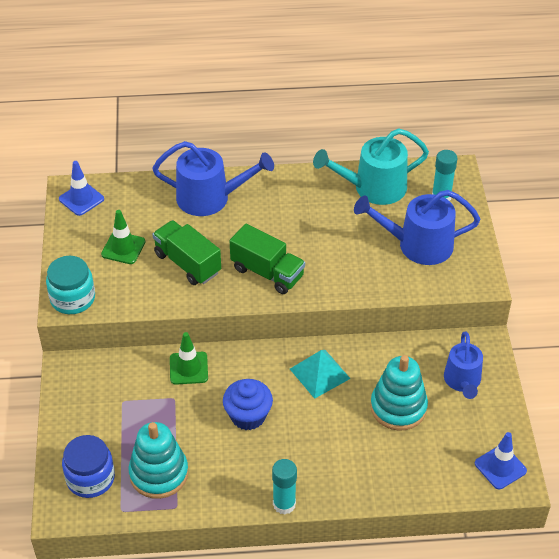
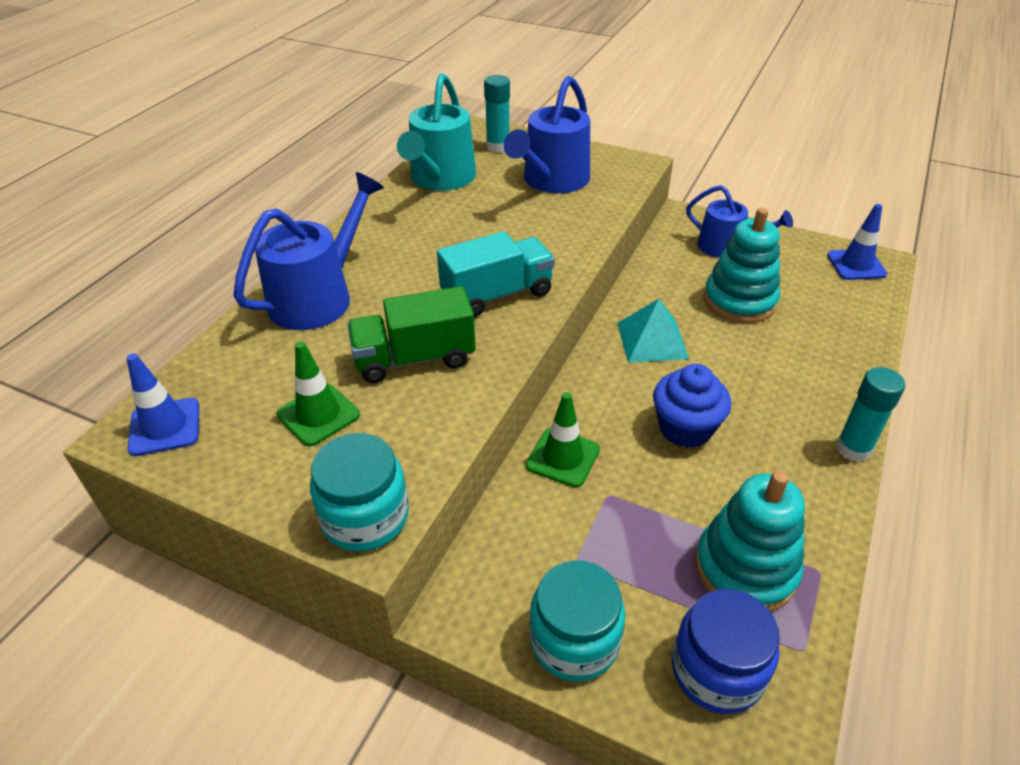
camera: 60 degrees left, 5 degrees down
green truck [230,224,305,294] -> turquoise truck [437,231,555,317]
none -> turquoise jar [529,560,625,682]

